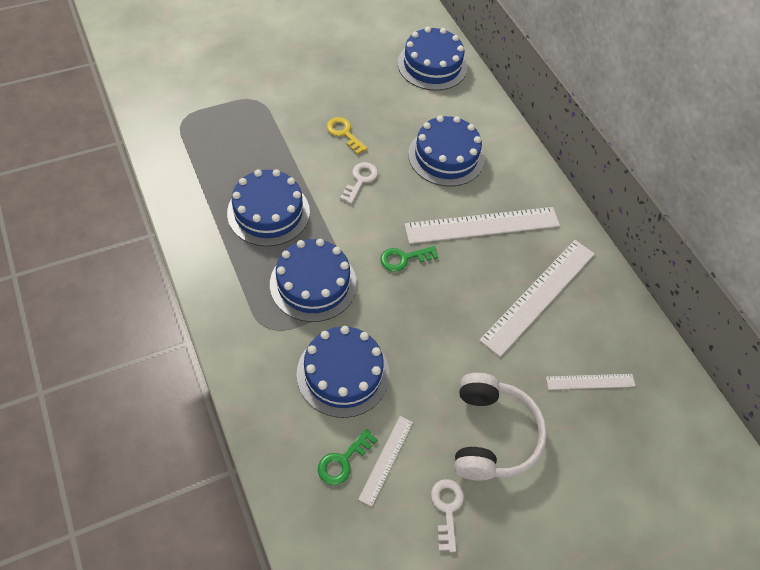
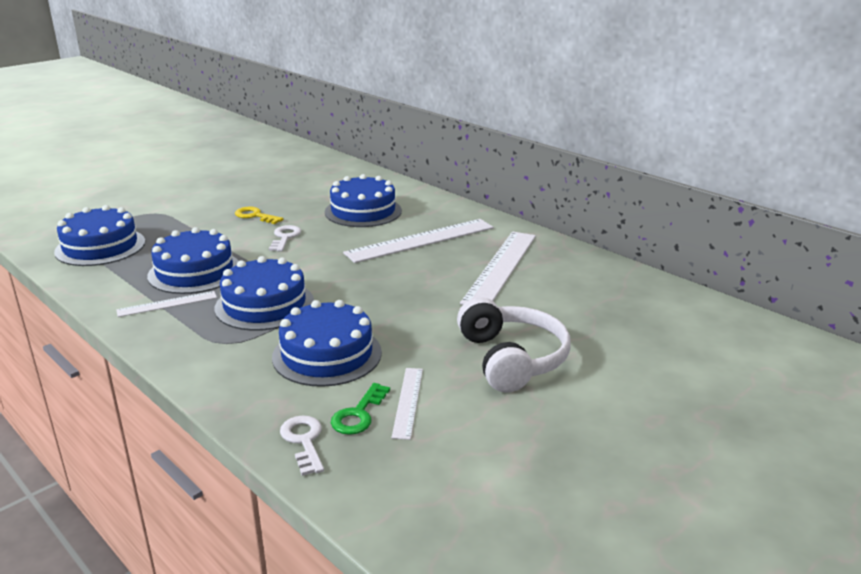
camera: 15 degrees left, 30 degrees down
green key [380,246,438,272] -> none
blue cake [397,27,467,91] -> blue cake moved to [54,205,145,266]
white key [431,479,464,552] -> white key moved to [280,415,324,476]
white ruler [546,374,636,390] -> white ruler moved to [116,291,217,317]

